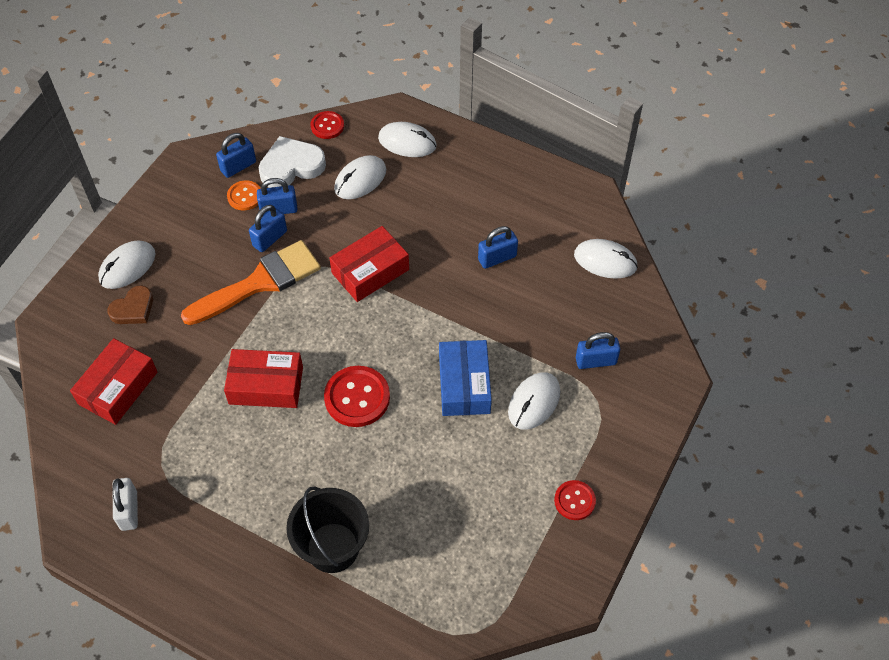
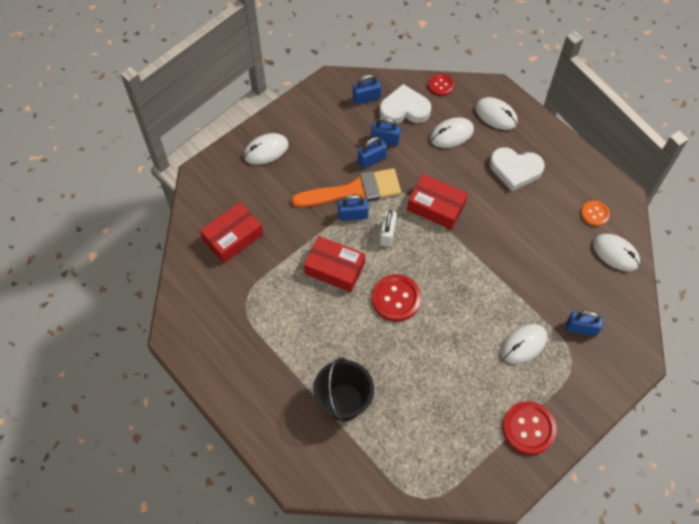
camera: 20 degrees right, 5 degrees up
brown heart [107,285,153,324] -> none
white padlock [113,478,138,531] -> white padlock moved to [380,210,397,247]
orange button [227,180,261,210] -> orange button moved to [581,200,610,226]
red box [329,226,409,302] -> red box turned 45 degrees clockwise [407,174,468,230]
blue box [439,340,492,416] -> none
blue padlock [478,226,518,269] -> blue padlock moved to [338,195,368,221]
red button [554,480,596,520] -> red button [502,401,557,455], size x1.68
none -> white heart [490,147,545,191]

